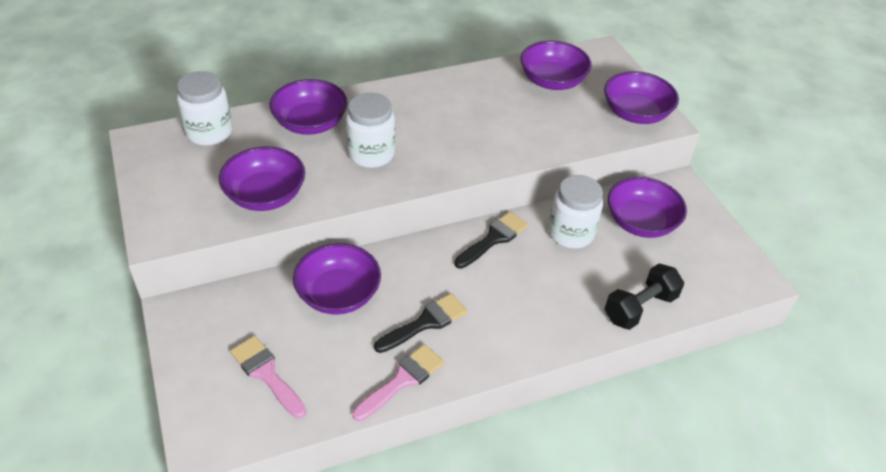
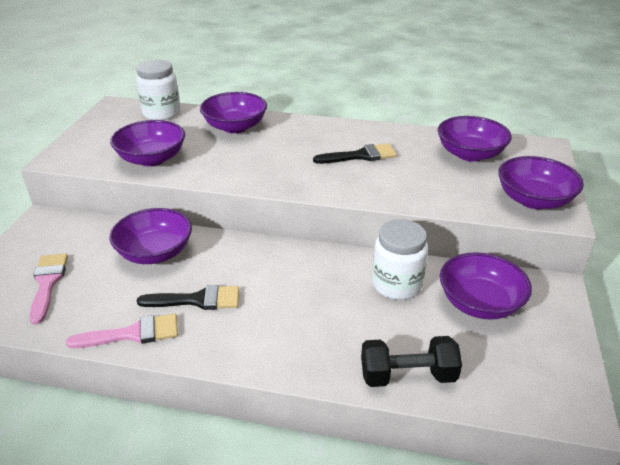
camera: 35 degrees right, 10 degrees down
white jar [346,93,395,168] -> none
black brush [454,211,528,269] -> black brush moved to [313,144,397,164]

